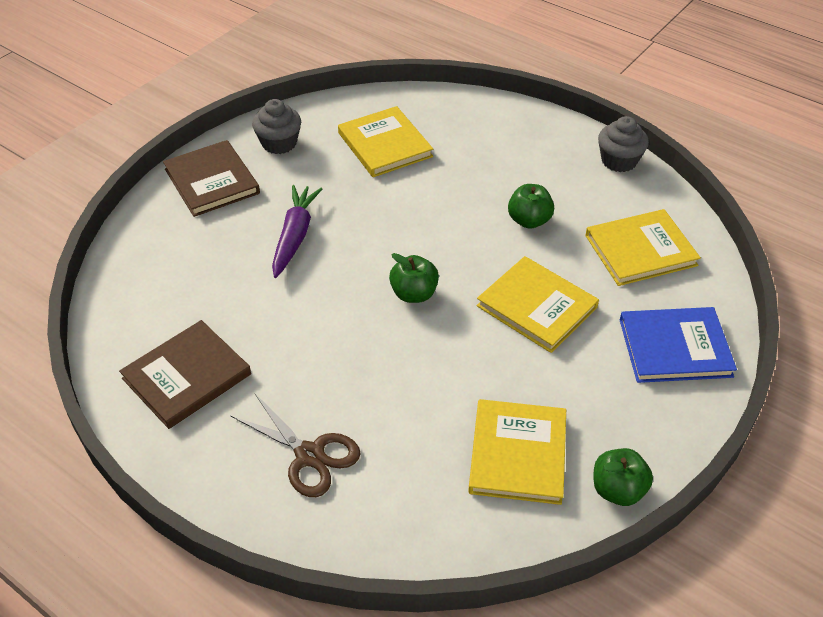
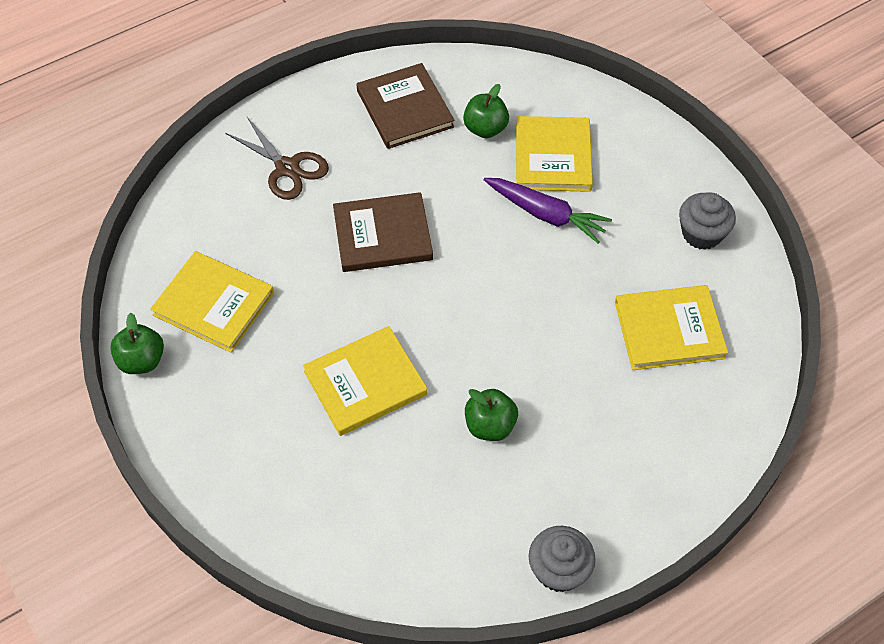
camera: 110 degrees right, 10 degrees up
brown book [163,140,260,217] -> brown book moved to [333,192,433,272]
brown scissors [231,394,361,497] -> brown scissors turned 105 degrees counterclockwise [225,117,329,200]
green apple [389,253,439,303] -> green apple moved to [463,84,509,138]
yellow book [585,209,701,286] -> yellow book moved to [516,116,593,192]
blue book [620,307,737,383] -> none

